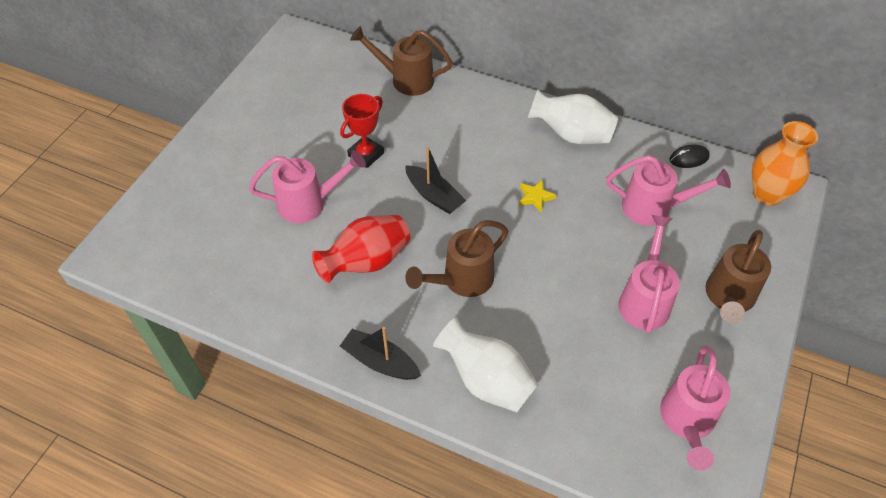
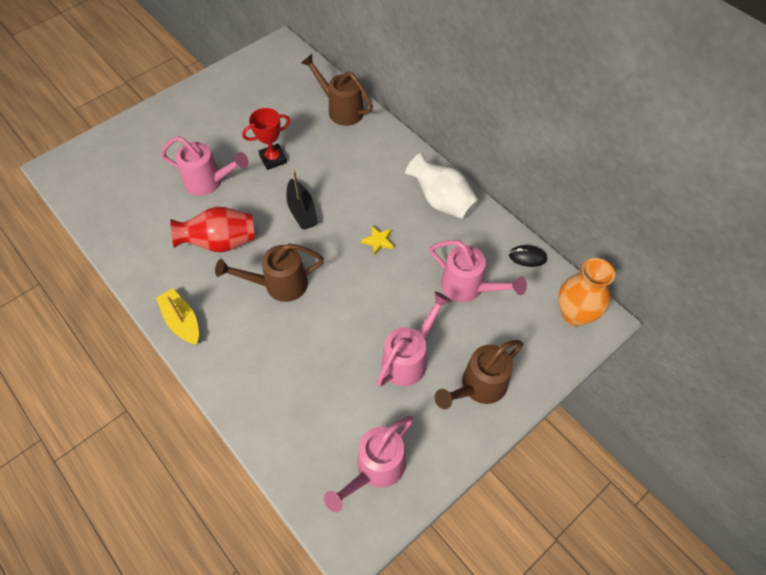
camera: 25 degrees right, 5 degrees up
black boat [340,327,421,380] -> yellow boat [156,288,199,345]
white vase [433,317,539,413] -> none

